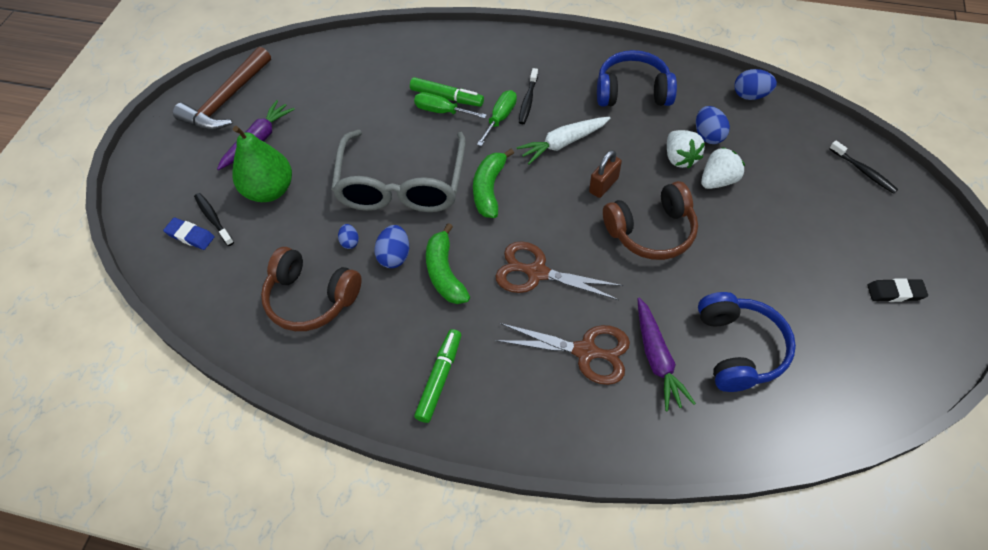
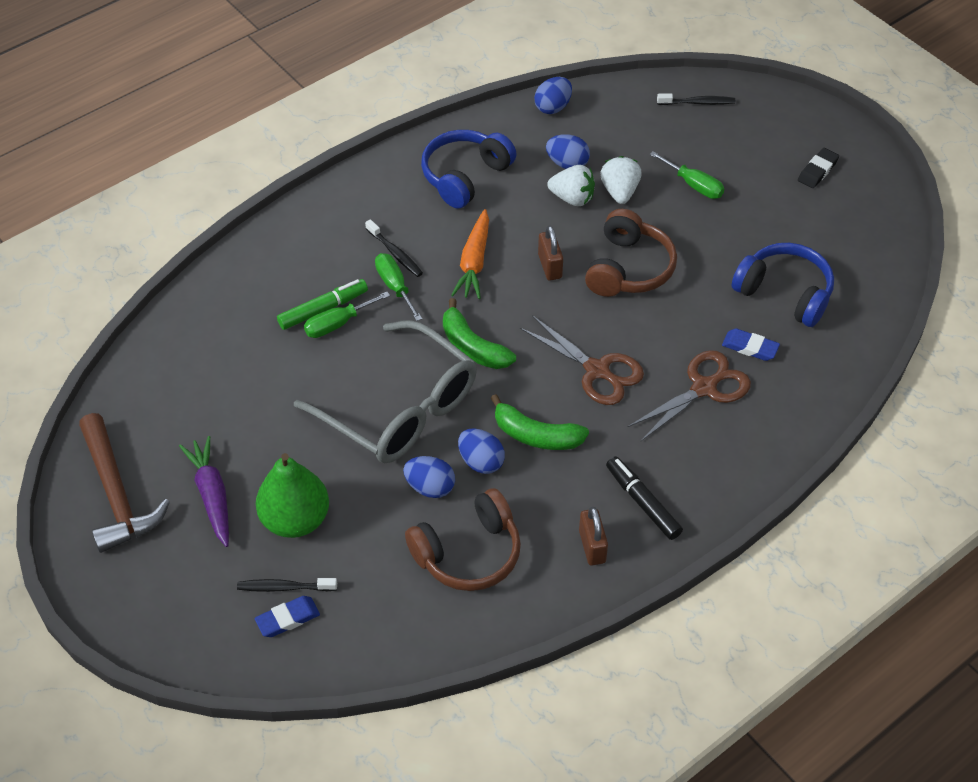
camera: 55 degrees left, 5 degrees down
blue egg [338,224,359,249] -> blue egg [403,456,455,498], size x1.67
green marker [414,329,461,423] -> black marker [606,456,683,540]
brown scissors [495,241,623,300] -> brown scissors turned 105 degrees counterclockwise [520,315,644,405]
white carrot [516,117,610,164] -> orange carrot [451,209,489,299]
purple carrot [638,298,696,411] -> blue eraser [722,328,780,361]
none -> brown padlock [579,507,608,566]
none -> green screwdriver [650,151,724,199]

